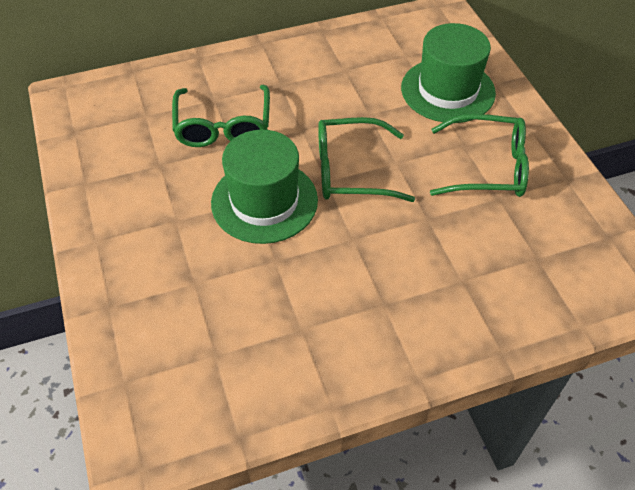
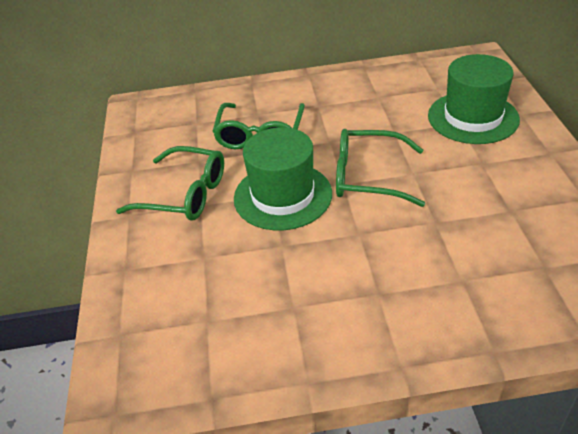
camera: 15 degrees right, 10 degrees down
green glasses [430,114,529,197] -> green glasses moved to [116,146,224,221]

